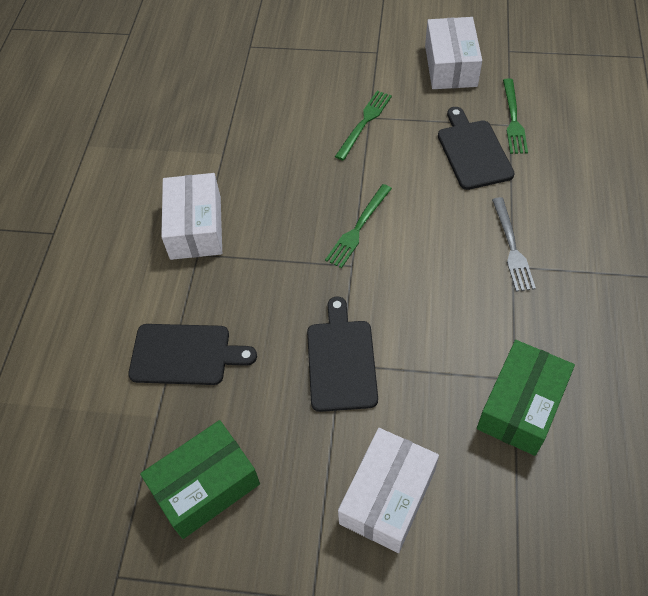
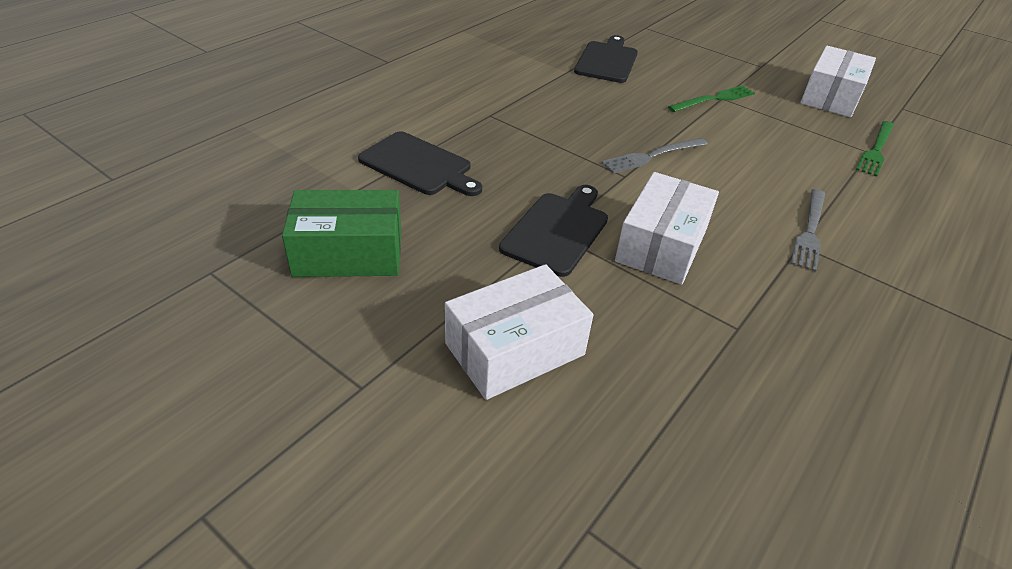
camera: 25 degrees right, 15 degrees down
white box [161,173,222,260] -> white box moved to [615,172,719,285]
green fork [325,184,392,268] -> grey fork [602,138,708,173]
black cutting board [438,107,515,190] -> black cutting board moved to [574,35,638,83]
green box [477,340,575,456] -> none

